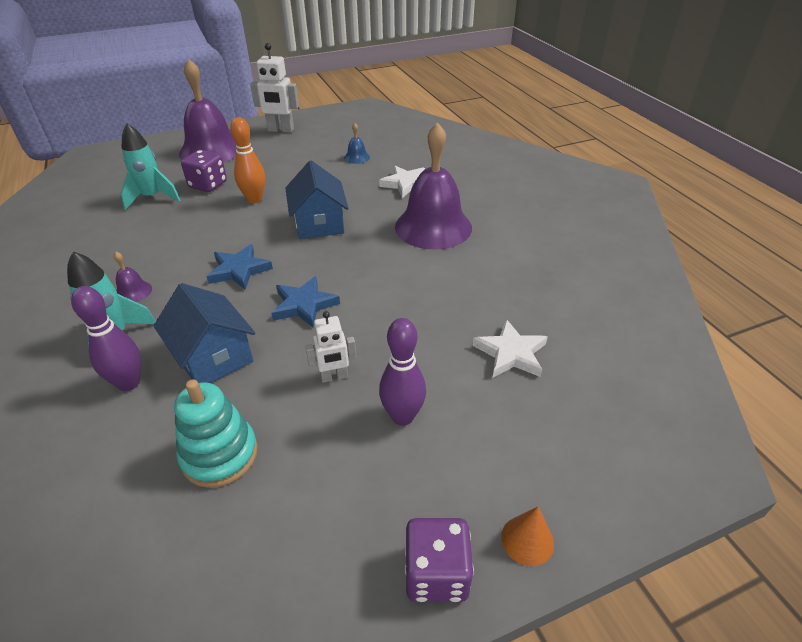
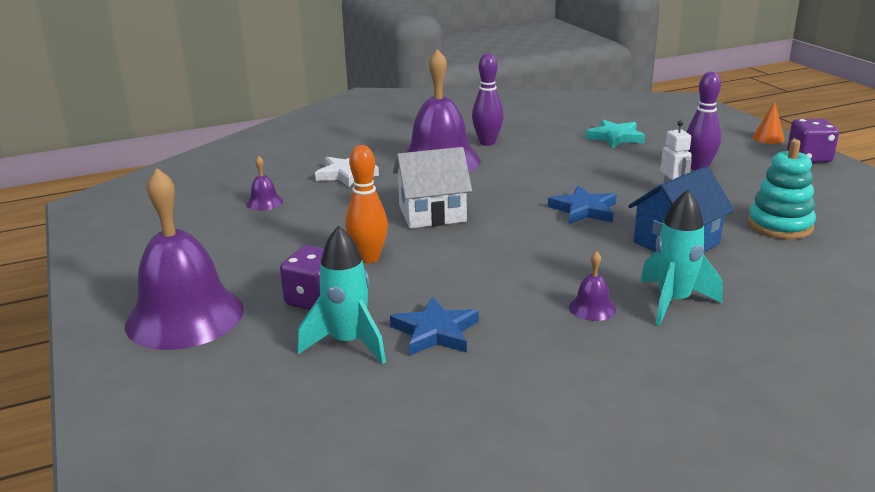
camera: 90 degrees left, 15 degrees down
purple bowling pin [71,286,141,391] -> purple bowling pin moved to [472,53,504,146]
blue star [206,244,273,290] -> blue star moved to [390,297,479,356]
white robot [250,43,299,133] -> none
blue house [285,160,349,239] -> white house [393,147,472,229]
blue bell [344,123,370,164] -> purple bell [246,156,283,211]
white star [472,319,548,377] -> turquoise star [585,120,645,148]

